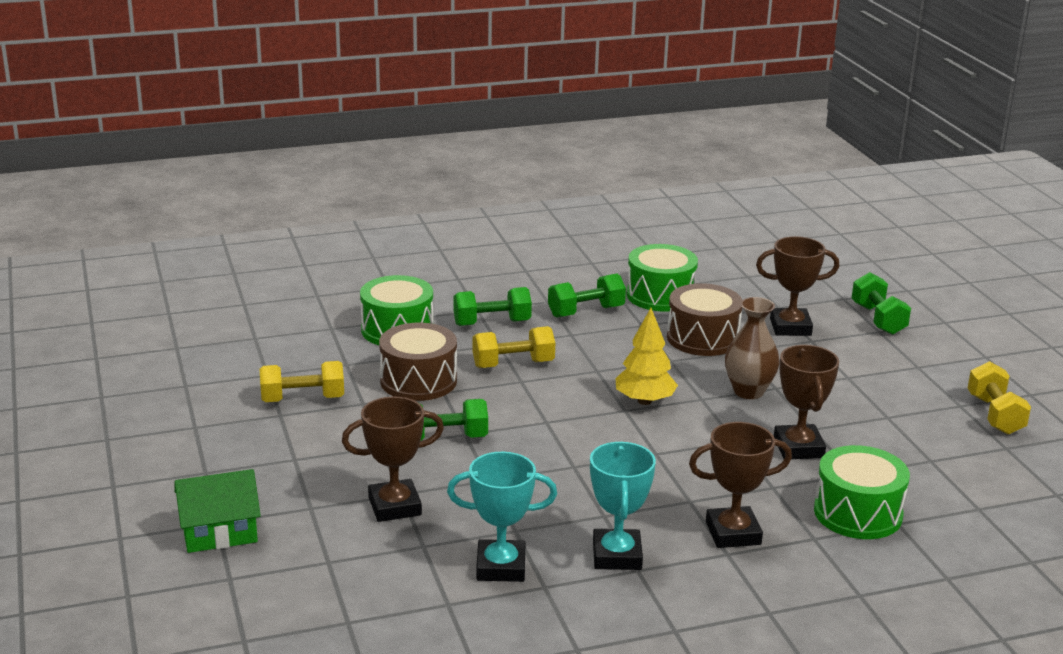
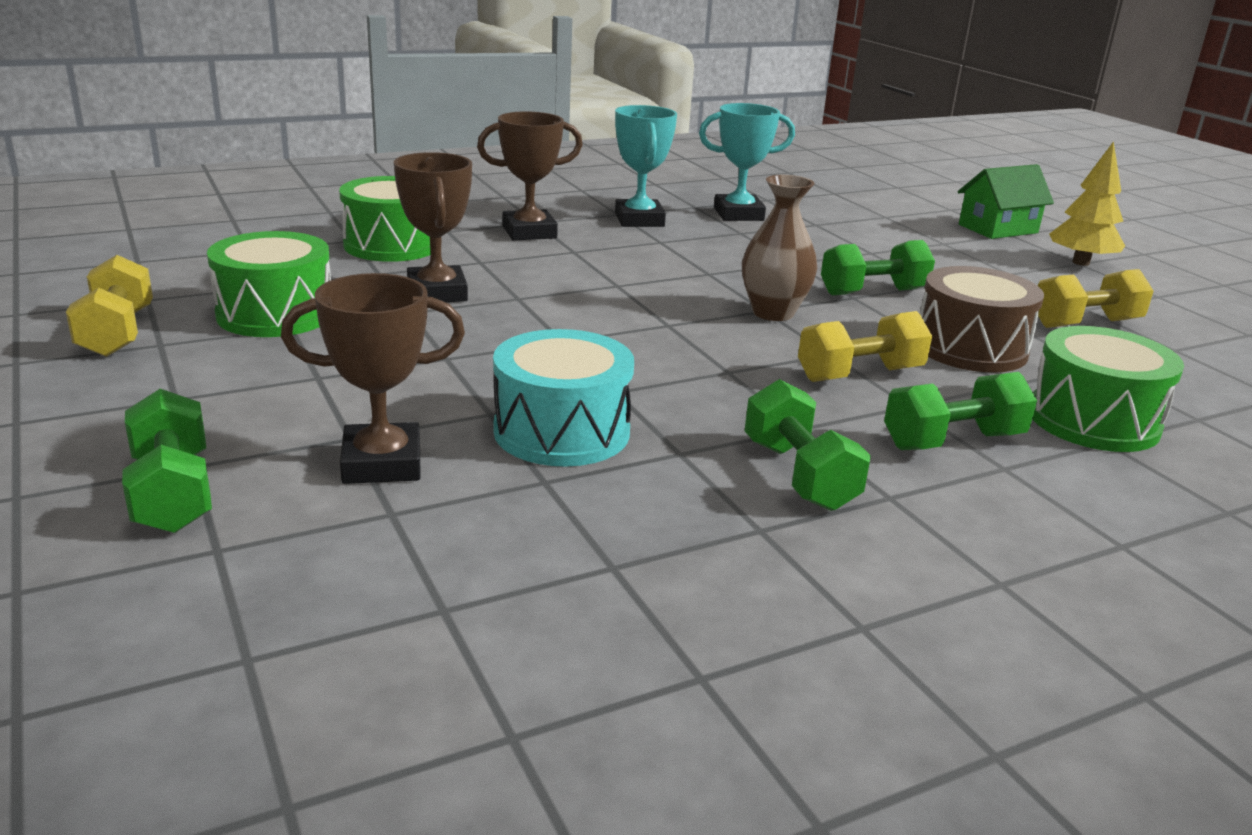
camera: 170 degrees right, 0 degrees up
brown trophy [342,397,444,522] -> none
green dumbbell [548,274,626,318] -> green dumbbell turned 75 degrees counterclockwise [745,379,871,511]
yellow tree [615,308,678,405] -> yellow tree moved to [1049,141,1125,266]
green drum [627,244,698,312] -> green drum moved to [207,231,331,337]
brown drum [667,283,742,356] -> turquoise drum [493,329,634,467]
brown vase [725,297,780,399] -> brown vase moved to [742,175,817,321]

